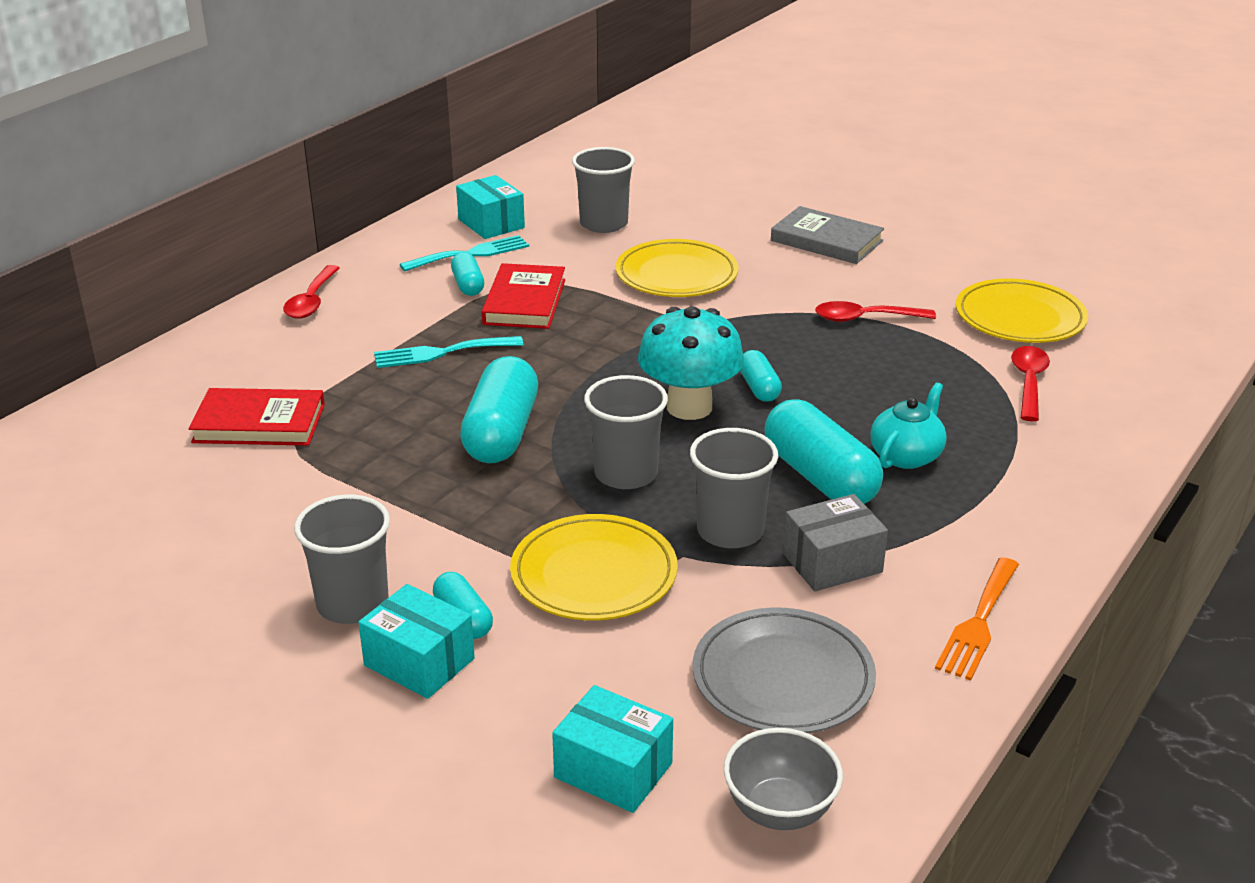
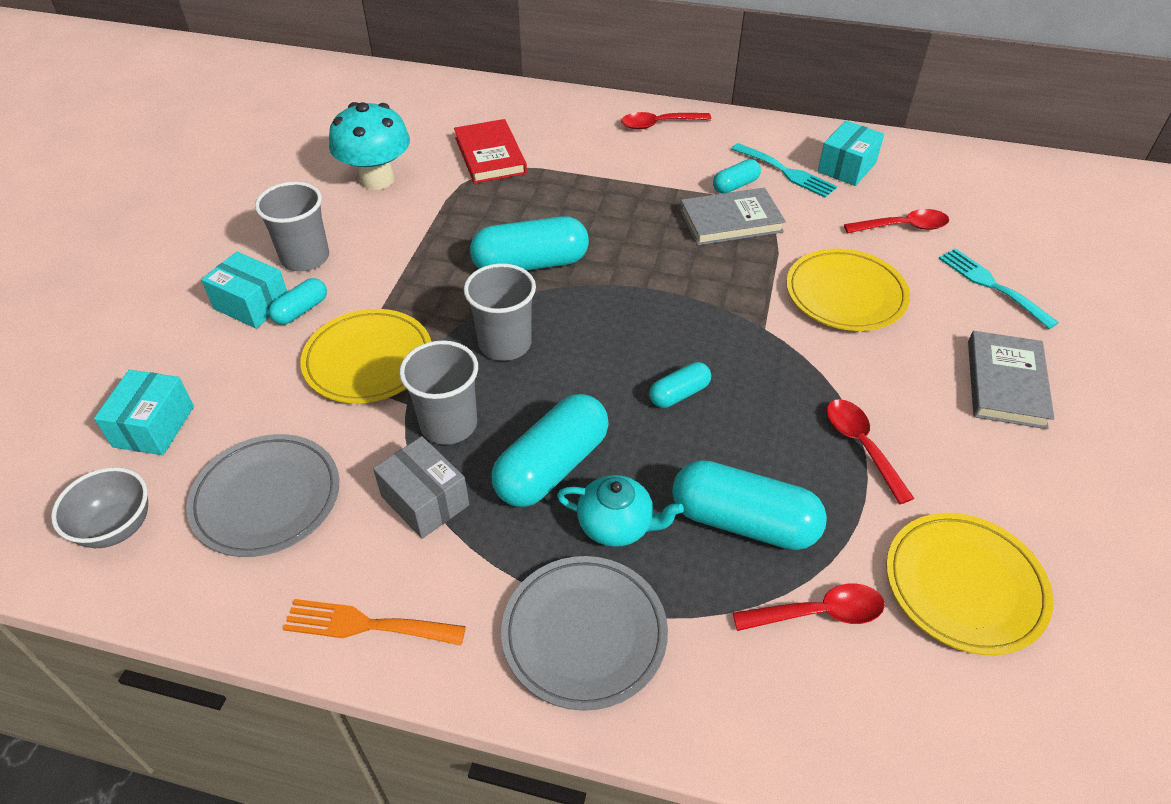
camera: 70 degrees right, 15 degrees up
turquoise box [358,584,475,699] -> turquoise box turned 75 degrees counterclockwise [201,252,287,329]
turquoise fork [374,336,523,368] -> turquoise fork moved to [939,248,1059,329]
red book [482,263,565,329] -> grey book [680,188,786,245]
grey cup [572,147,635,233] -> red spoon [844,209,949,233]
turquoise mushroom [638,306,744,420] -> turquoise mushroom moved to [329,102,410,190]
none -> grey plate [501,556,668,711]
none -> turquoise capsule [672,460,827,550]

